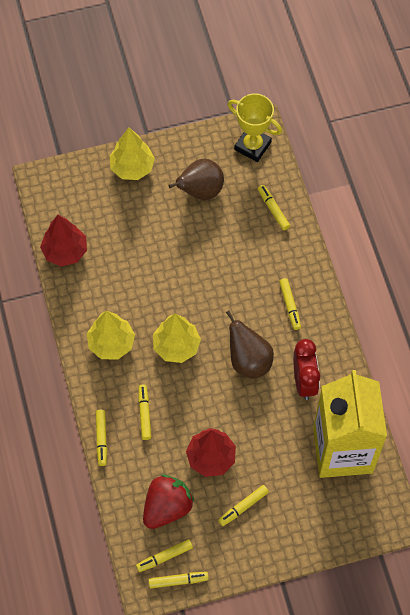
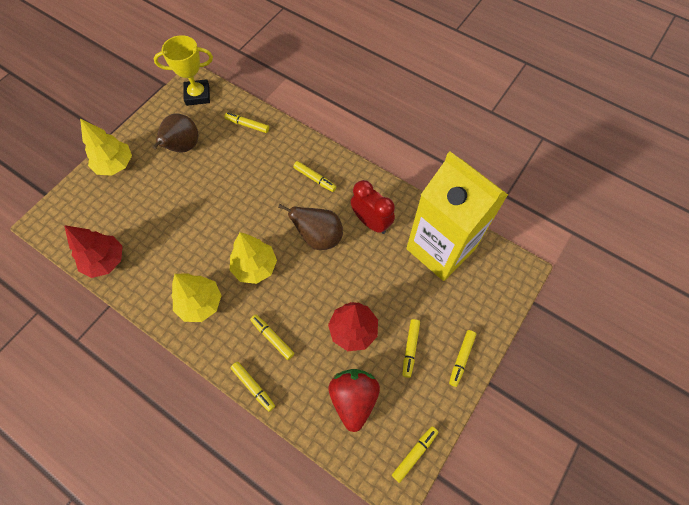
camera: 40 degrees left, 0 degrees up
yellow marker [136,539,193,572] -> yellow marker moved to [449,330,476,387]

